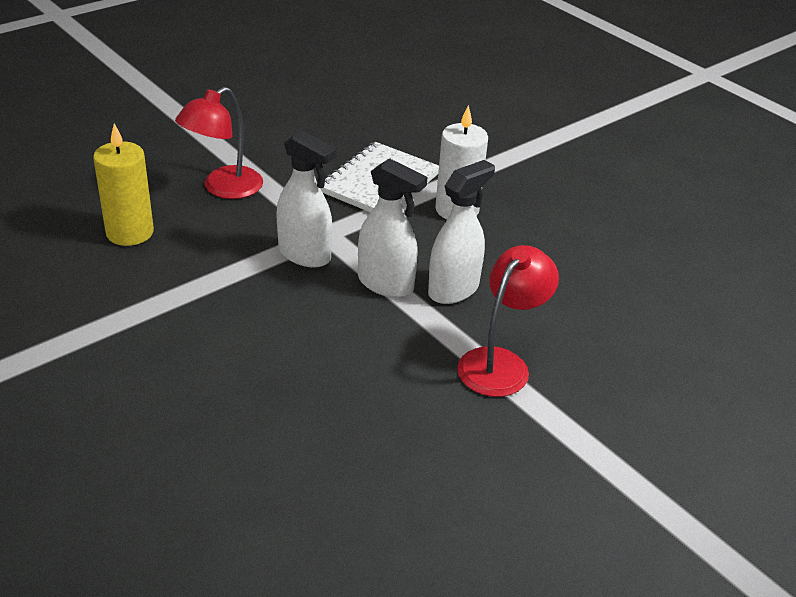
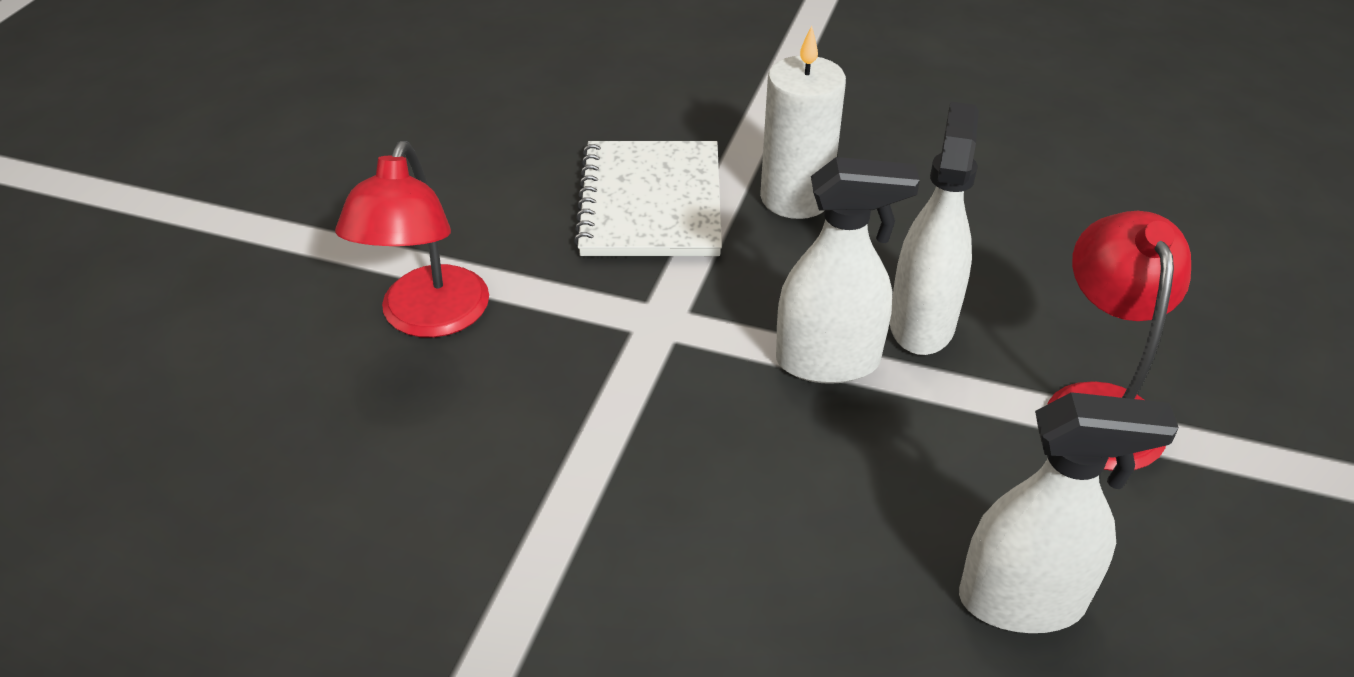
camera: 30 degrees left, 5 degrees up
yellow candle [93,123,154,246] -> none
white spray bottle [276,131,336,268] -> white spray bottle moved to [959,392,1179,633]

